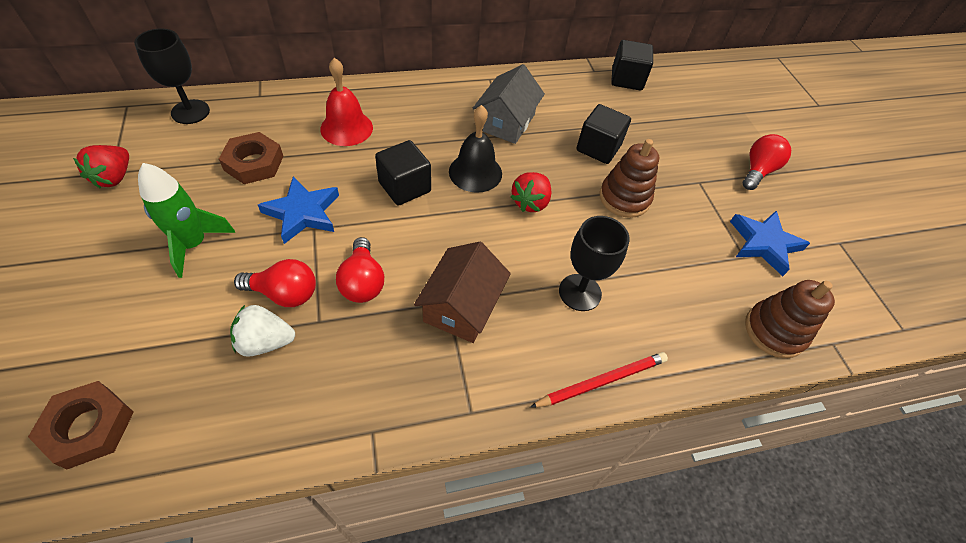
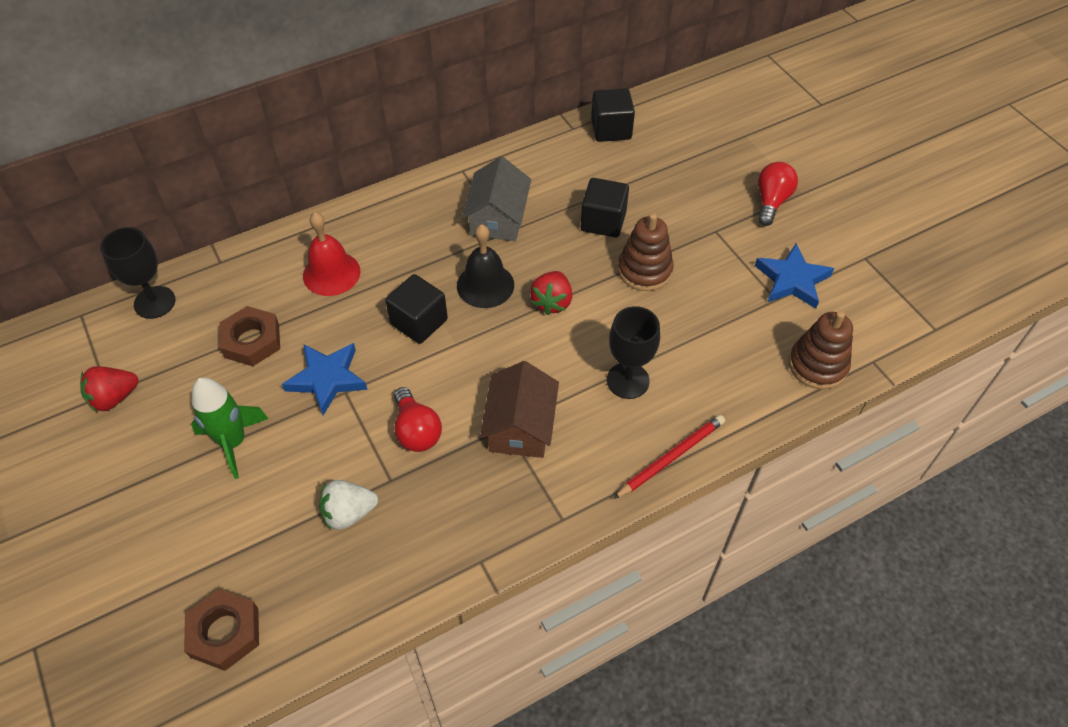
camera: 10 degrees left, 0 degrees up
red strawberry [73,145,129,189] -> red strawberry turned 60 degrees clockwise [80,366,138,412]
red light bulb [234,259,316,307] -> none

